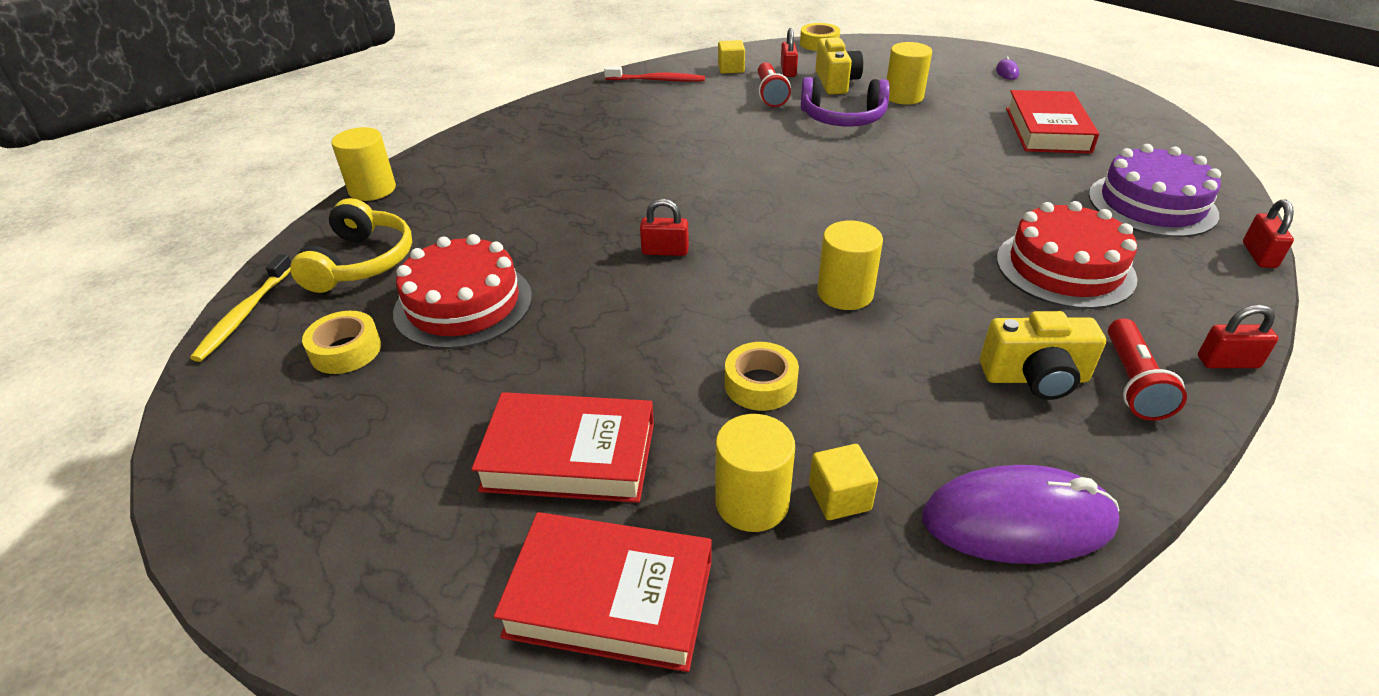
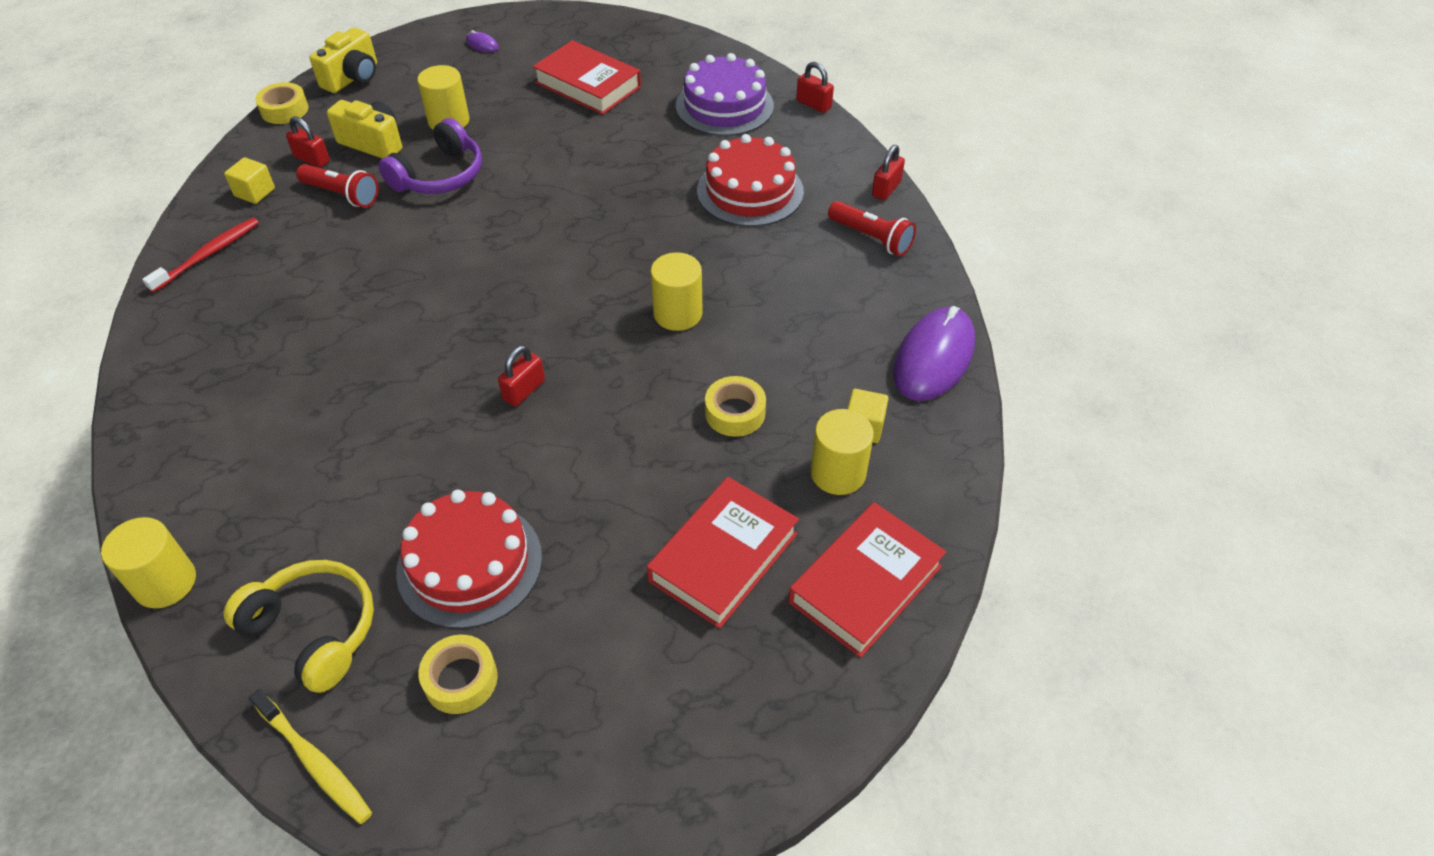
camera: 60 degrees left, 10 degrees up
yellow camera [980,311,1106,400] -> yellow camera moved to [310,27,377,93]

